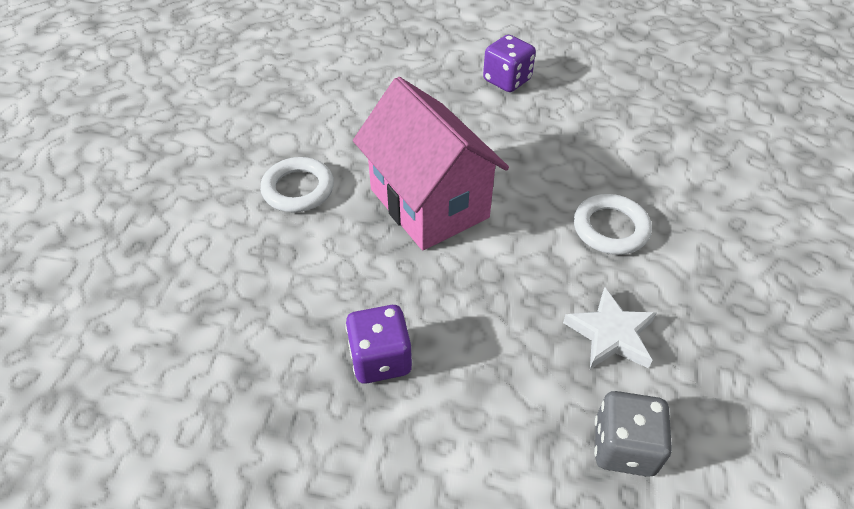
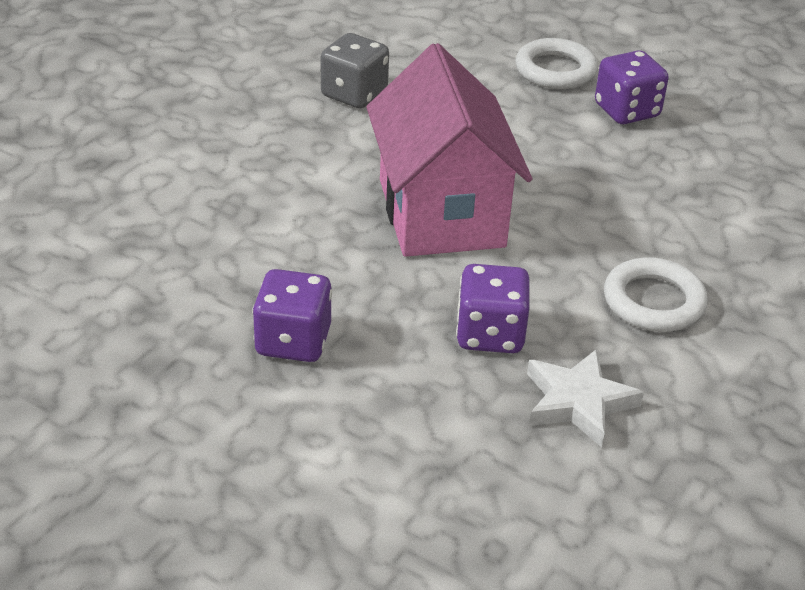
camera: 20 degrees right, 10 degrees down
white ring [260,157,334,213] -> white ring moved to [516,38,598,89]
grey dice [594,391,672,477] -> grey dice moved to [321,33,389,108]
none -> purple dice [456,264,530,353]

